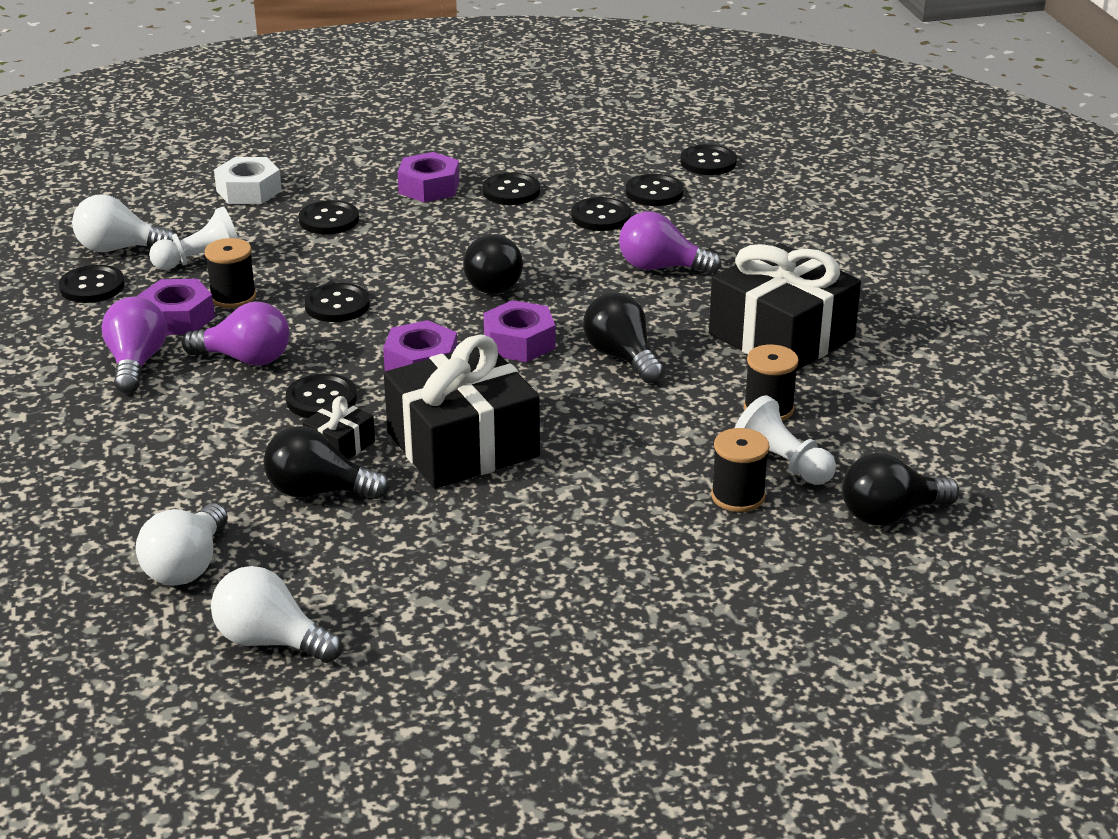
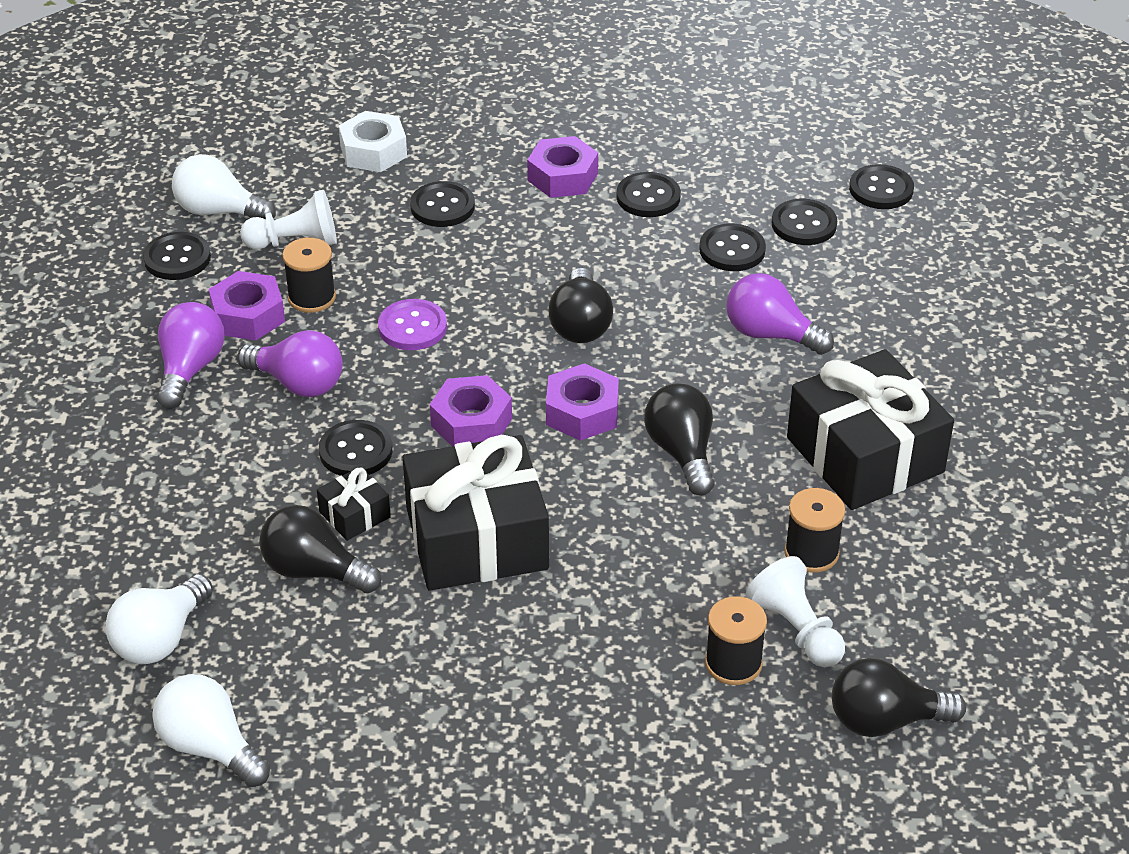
camera: 15 degrees right, 10 degrees up
black button [305,283,370,322] -> purple button [378,299,447,350]

